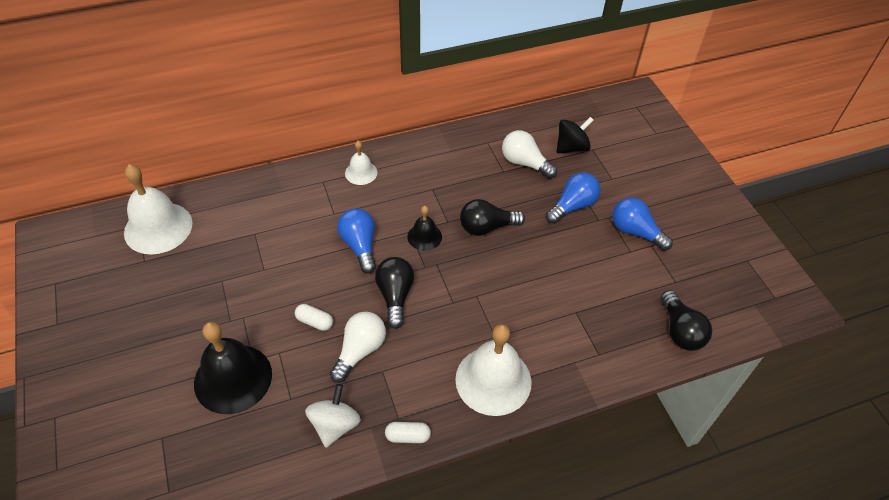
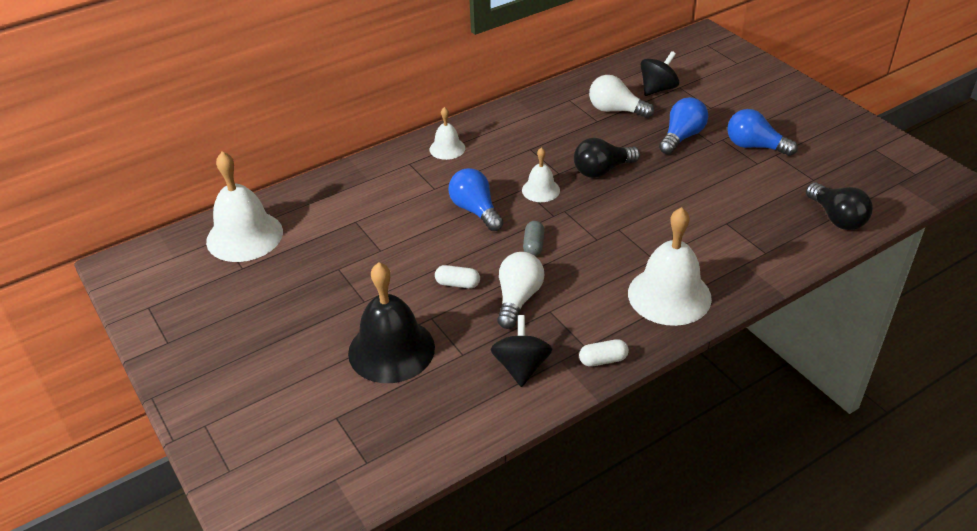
camera: 10 degrees left, 10 degrees down
white spinning top [305,384,361,448] -> black spinning top [490,315,552,387]
black light bulb [375,257,414,329] -> grey capsule [523,221,544,256]
black bell [407,206,442,251] -> white bell [522,147,560,202]

